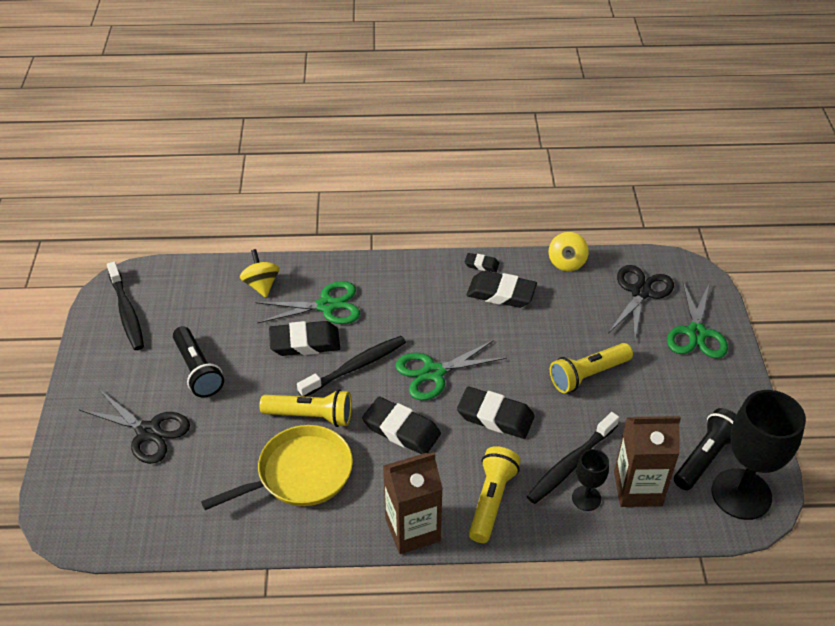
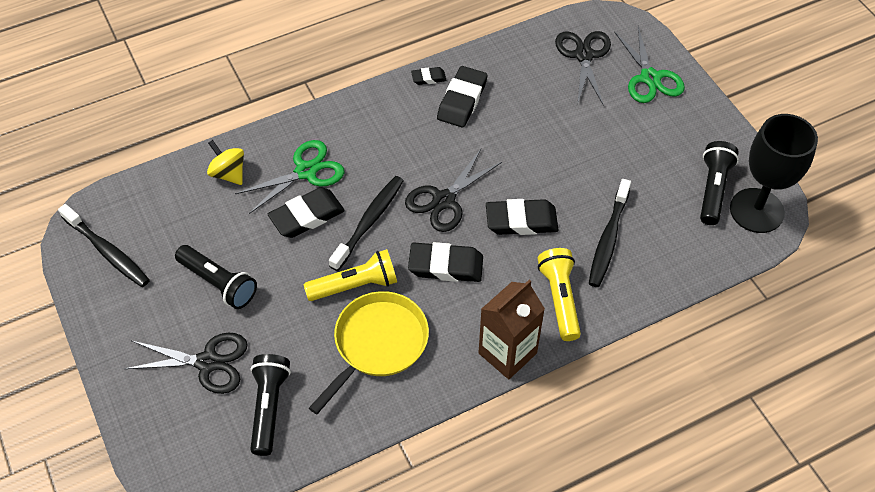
camera: 25 degrees left, 10 degrees up
green scissors [395,340,507,401] -> black scissors [405,149,502,232]
black eraser [466,271,537,308] -> black eraser turned 60 degrees counterclockwise [437,66,487,127]
yellow spinning top [549,232,589,271] -> none
yellow flashlight [550,343,633,393] -> none
black goblet [572,449,609,511] -> none
brown carton [614,416,681,507] -> none
none -> black flashlight [250,354,291,456]

